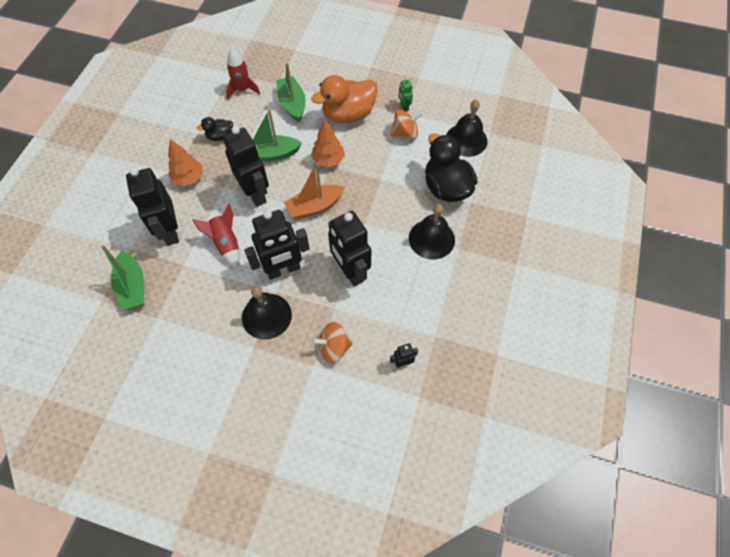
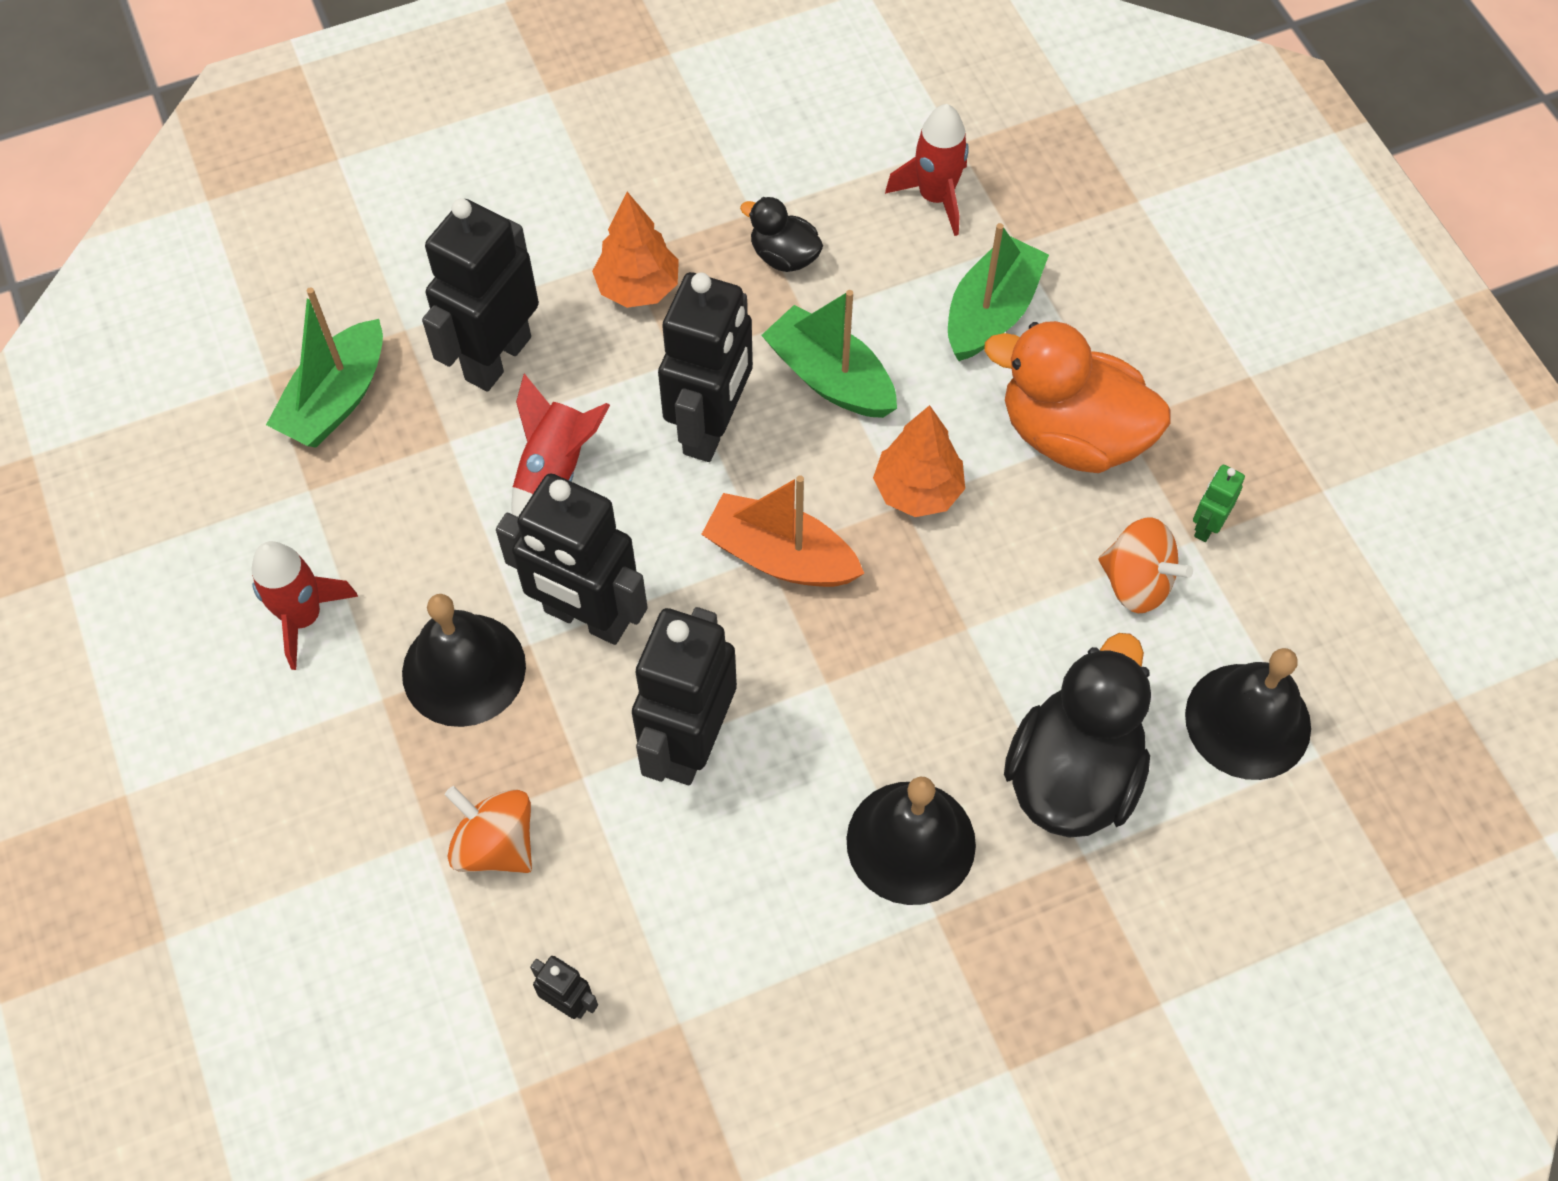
camera: 50 degrees right, 0 degrees up
none -> red rocket [251,541,358,670]

